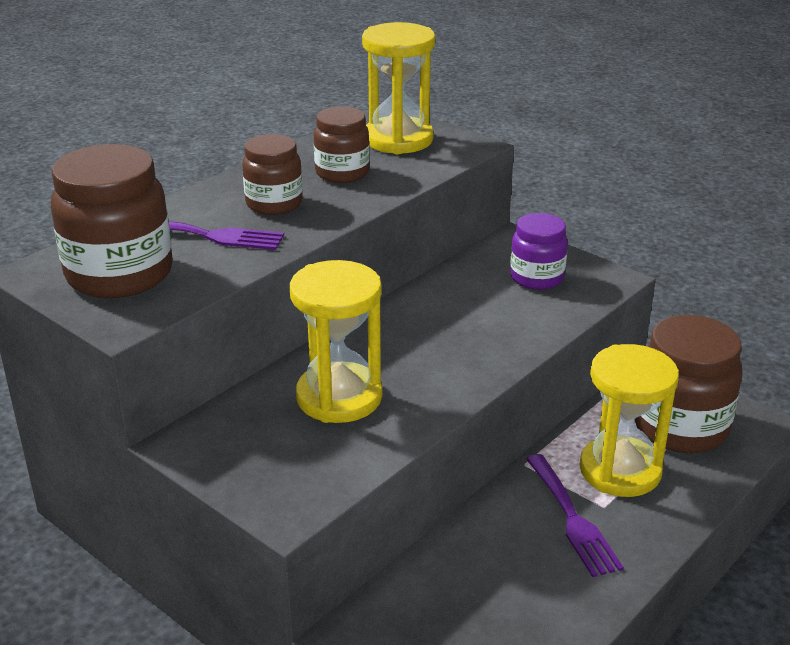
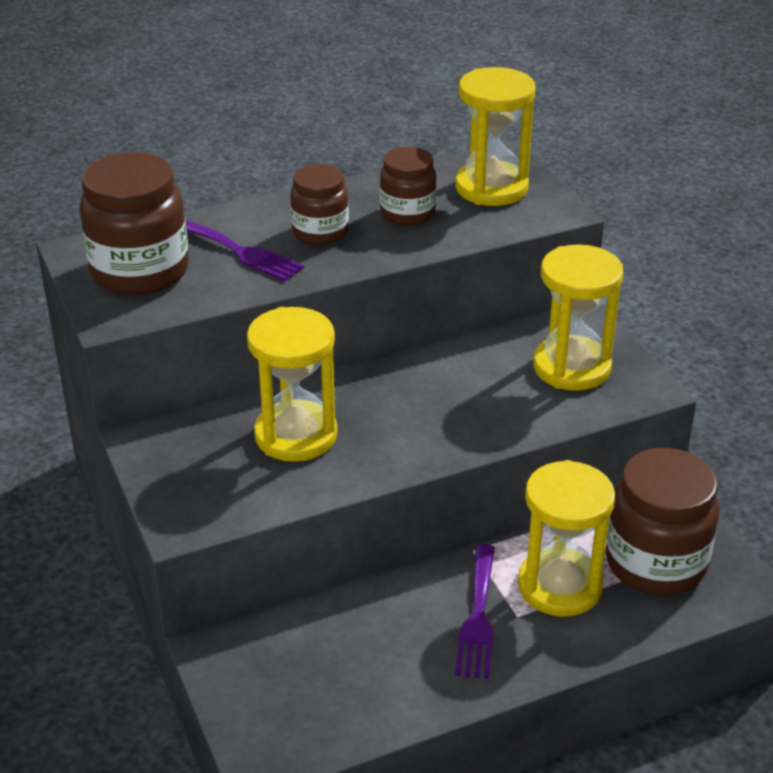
camera: 25 degrees right, 5 degrees up
purple jar [510,213,568,290] -> yellow hourglass [533,244,623,391]

